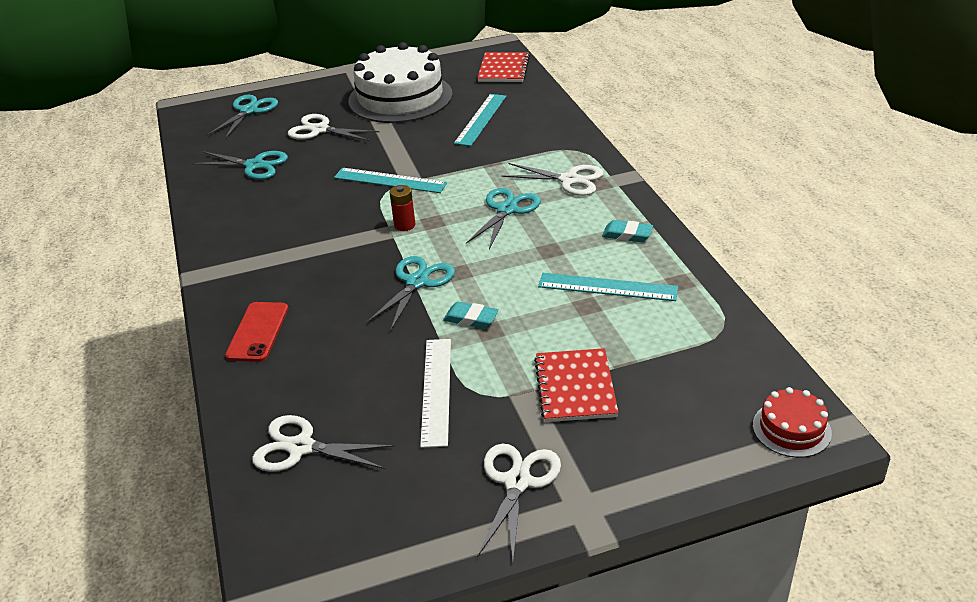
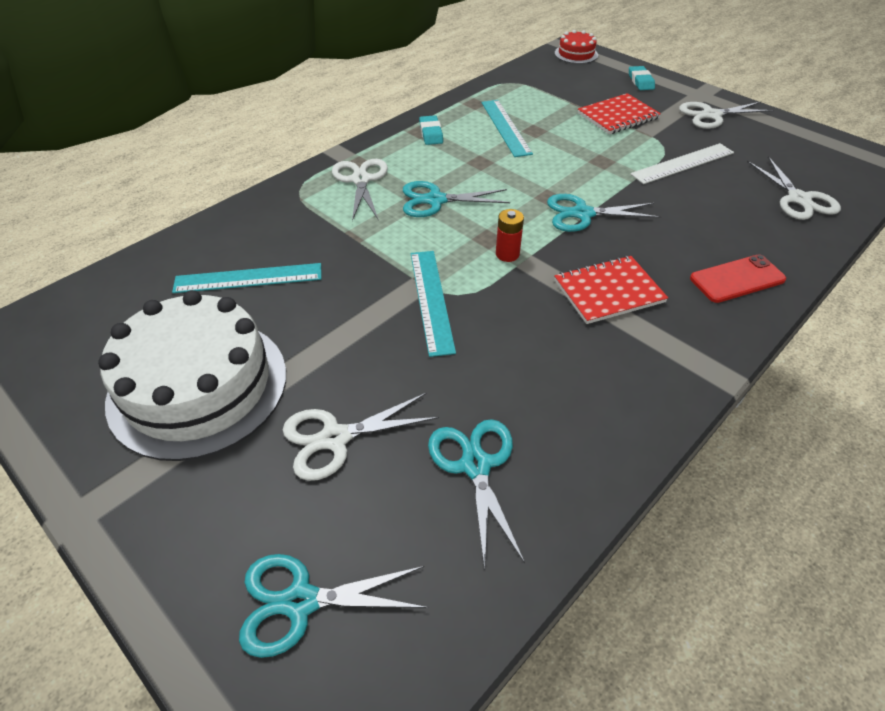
camera: 120 degrees left, 10 degrees up
white scissors [288,114,379,141] -> white scissors turned 75 degrees clockwise [283,393,439,481]
turquoise eraser [443,302,499,329] -> turquoise eraser moved to [629,66,655,90]
red notebook [477,52,530,82] -> red notebook moved to [554,256,668,324]

